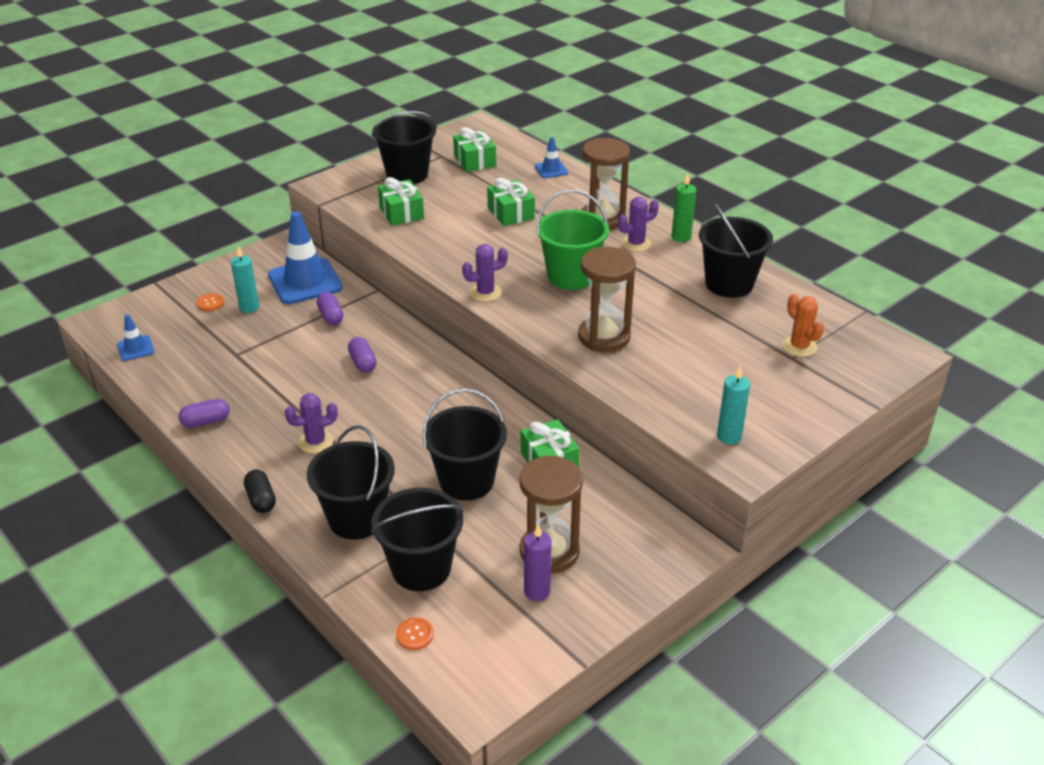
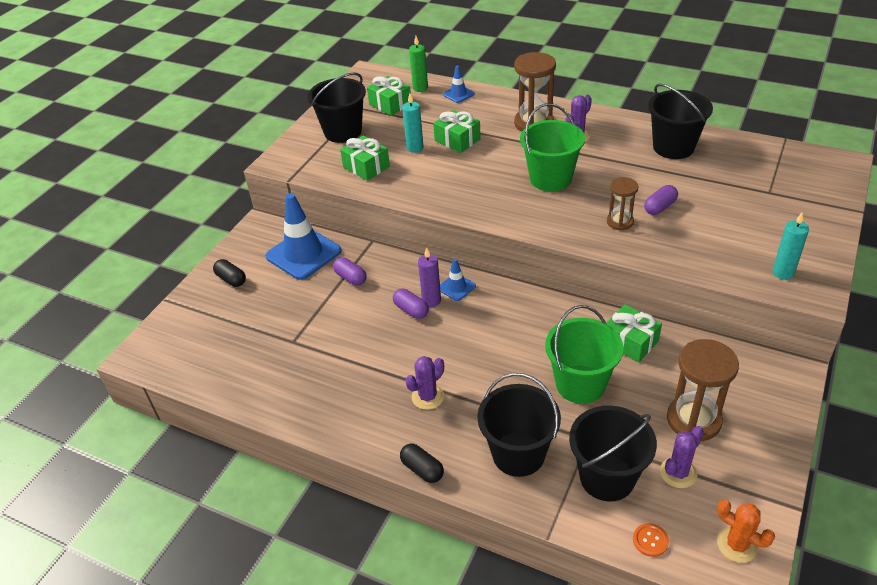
camera: 20 degrees left, 5 degrees up
blue traffic cone [117,314,154,361] -> blue traffic cone moved to [440,259,476,301]
purple capsule [179,399,230,428] -> purple capsule moved to [644,185,678,215]
orange button [196,293,224,311] -> none
turquoise candle [231,246,259,313] -> turquoise candle moved to [402,93,423,153]
black bucket [422,389,507,501] -> green bucket [545,305,624,404]
purple cactus [462,244,508,302] -> purple cactus moved to [660,426,704,488]
purple candle [524,524,552,601] -> purple candle moved to [418,247,441,307]
brown hourglass [578,247,636,352] -> brown hourglass [607,177,639,230], size x0.58
green candle [672,173,696,242] -> green candle moved to [409,36,428,92]
orange cactus [782,294,824,357] -> orange cactus moved to [717,500,775,563]
none -> black capsule [213,259,246,287]

